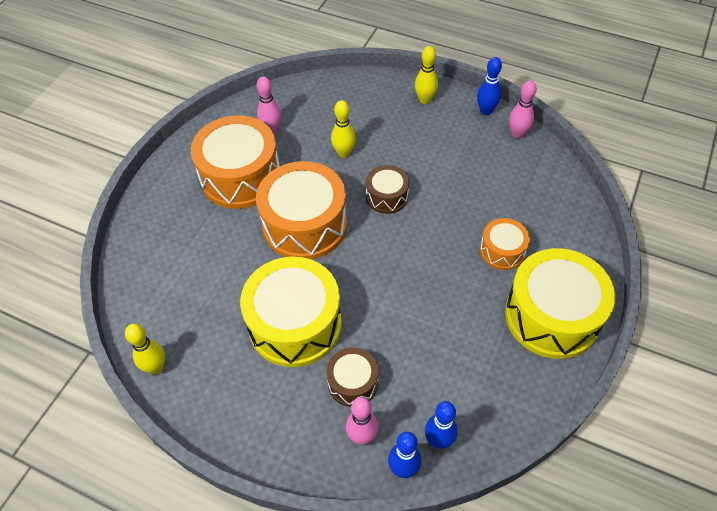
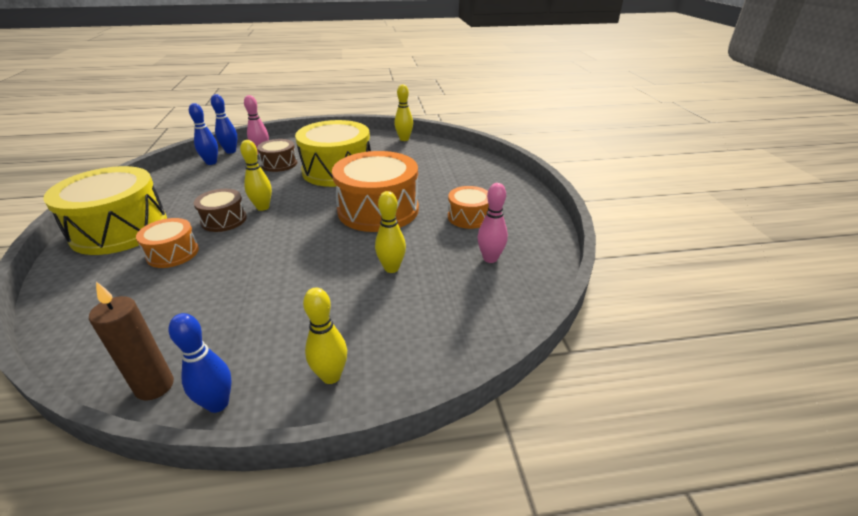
camera: 145 degrees right, 20 degrees down
orange drum [191,115,280,209] -> orange drum [448,186,489,229], size x0.51
brown drum [366,165,409,214] -> brown drum moved to [194,189,247,232]
pink bowling pin [509,81,537,139] -> brown candle [89,282,174,401]
none -> yellow bowling pin [240,140,272,211]

